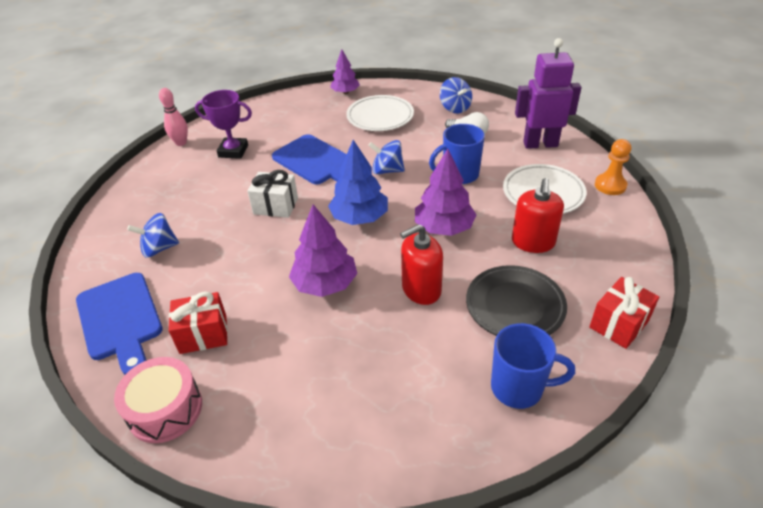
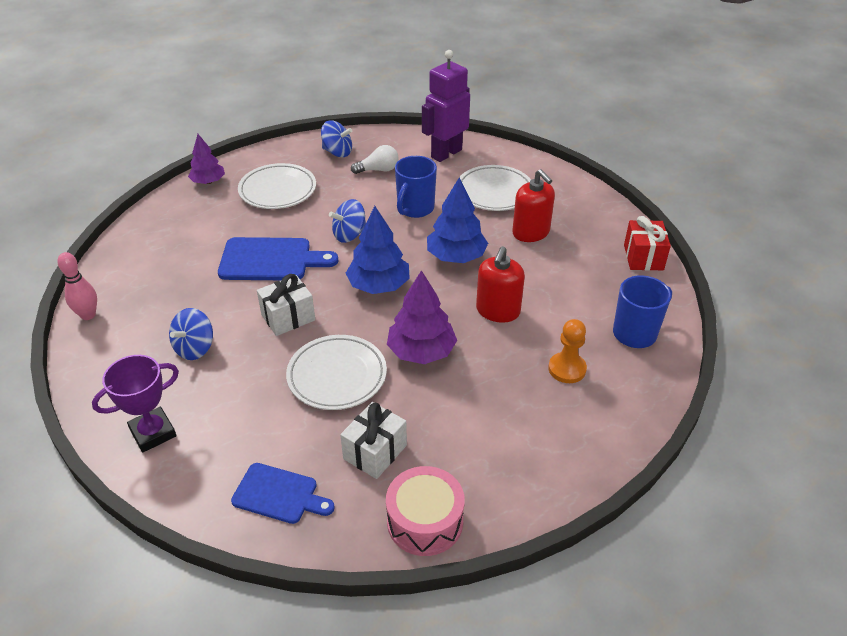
camera: 45 degrees left, 0 degrees up
blue cutting board [76,273,163,375] -> blue cutting board [231,463,335,524], size x0.66
blue spinning top [127,213,179,258] -> blue spinning top moved to [169,308,213,360]
red gift [169,292,227,354] -> white gift [340,402,407,479]
purple trophy [195,90,252,159] -> purple trophy moved to [92,355,179,452]
purple tree [415,149,477,236] -> blue tree [427,178,488,263]
black plate [466,265,567,336] -> none
orange pawn [595,139,631,195] -> orange pawn moved to [548,319,587,383]
none -> white plate [286,335,387,410]

